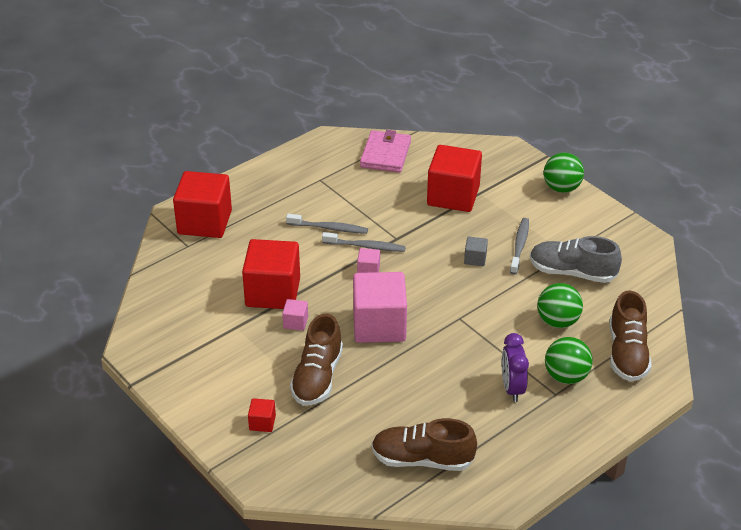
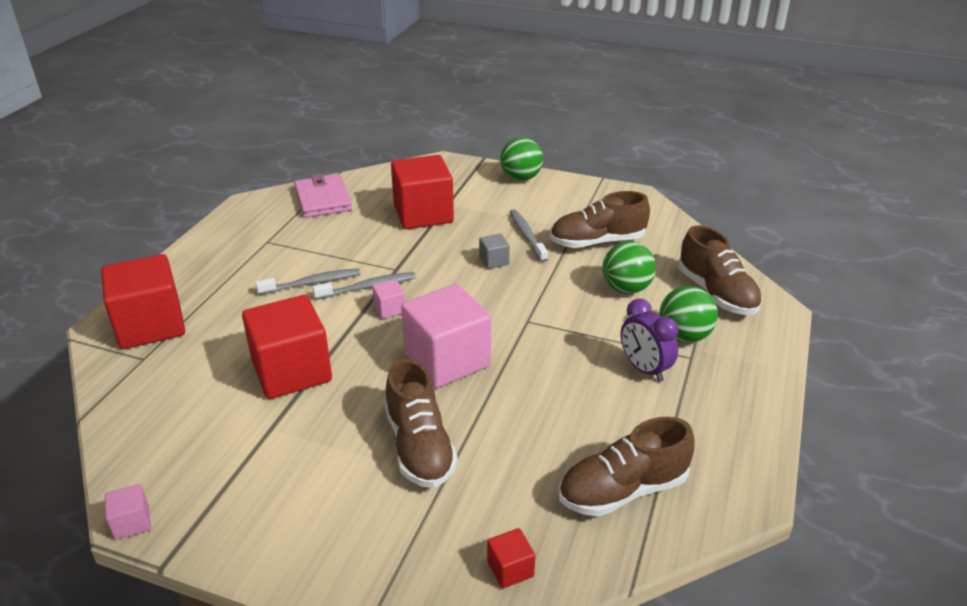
camera: 30 degrees left, 5 degrees down
red cube [248,398,276,432] -> red cube moved to [487,528,535,588]
pink cube [282,299,308,331] -> pink cube moved to [105,484,151,540]
grey shoe [530,236,622,283] -> brown shoe [550,191,650,248]

